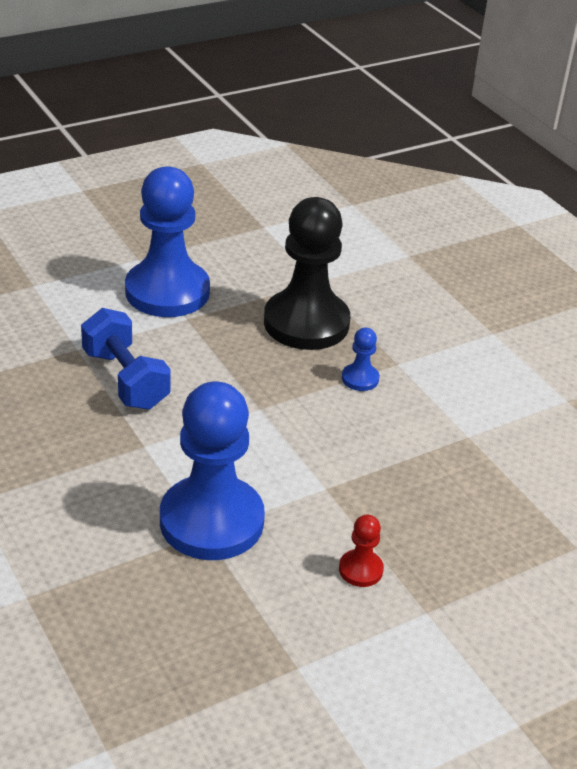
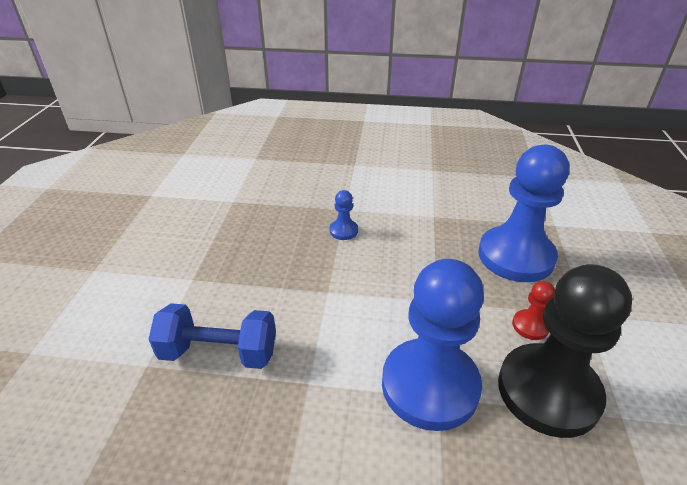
camera: 50 degrees left, 0 degrees up
blue pawn [125,166,210,317] -> blue pawn moved to [478,145,569,282]
black pawn [264,197,351,350] -> black pawn moved to [498,264,632,438]

